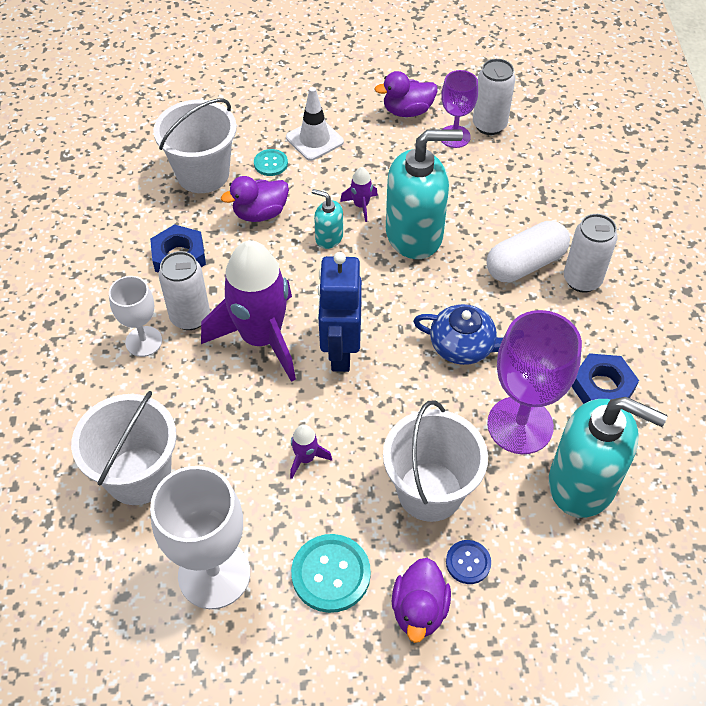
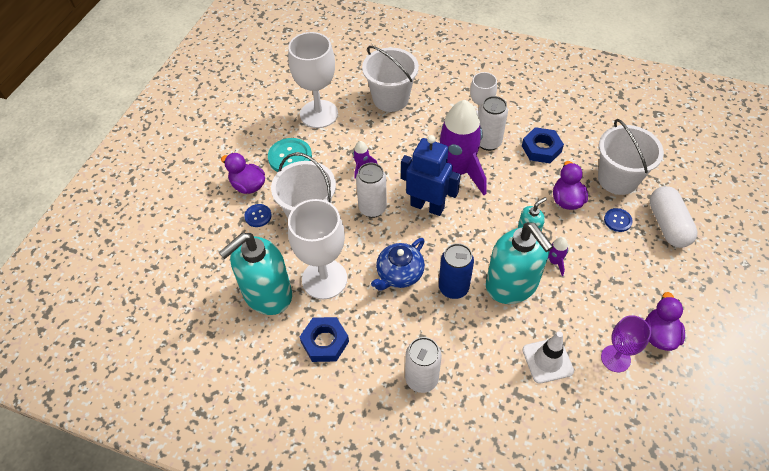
camera: 115 degrees right, 0 degrees up
turquoise button [254,149,288,176] -> blue button [604,208,633,232]
white traffic cone [286,87,344,161] -> white traffic cone moved to [523,331,574,384]
turquoise soap dispenser [386,130,463,259] -> turquoise soap dispenser turned 45 degrees counterclockwise [486,222,553,304]
white can [473,59,515,135] -> white can moved to [356,163,387,218]
white capsule [486,221,570,282] -> white capsule moved to [649,186,698,248]
purple goblet [487,310,582,454] -> white goblet [288,199,347,300]
none -> blue can [439,243,474,299]

